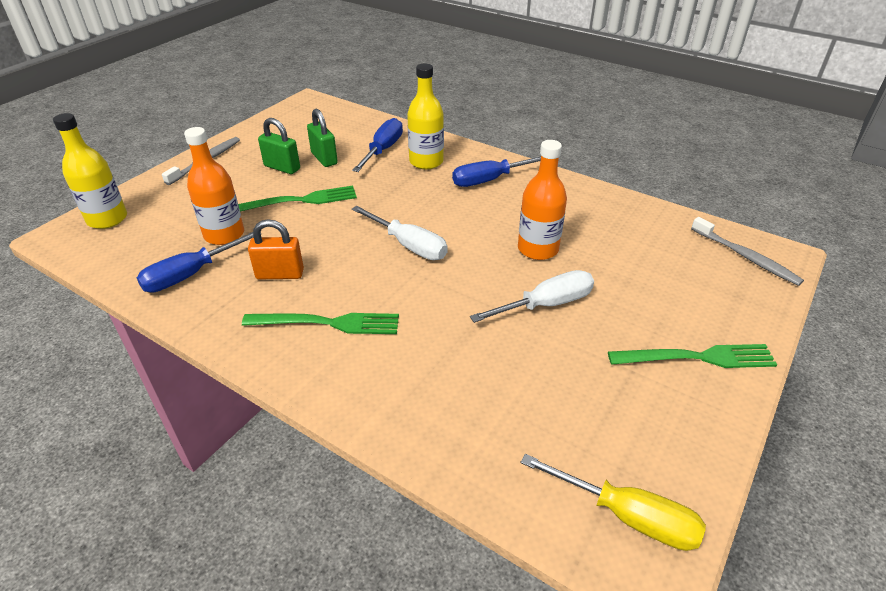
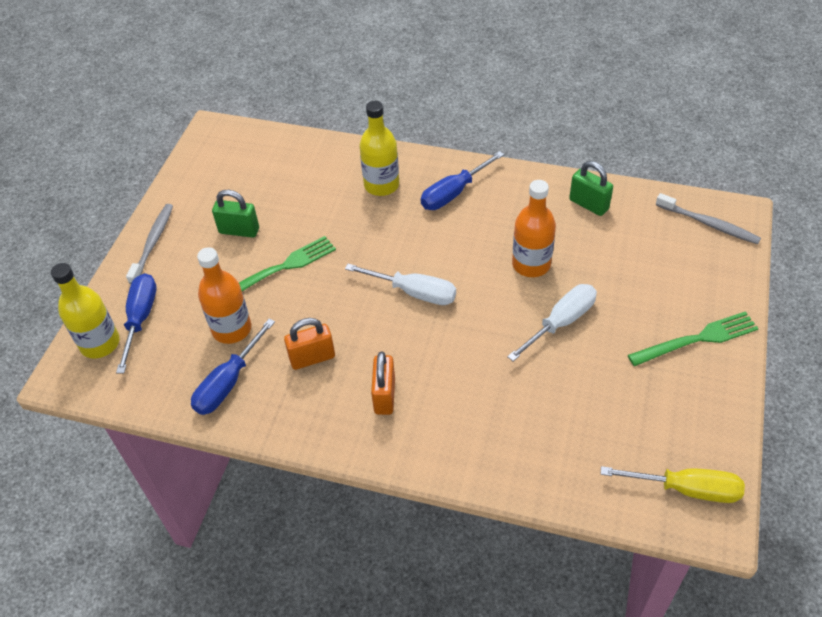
camera: 15 degrees left, 10 degrees up
green fork [242,313,399,334] -> orange padlock [371,352,395,415]
green padlock [307,109,338,167] -> green padlock moved to [569,161,613,216]
blue screwdriver [352,118,403,172] -> blue screwdriver moved to [116,273,157,373]

